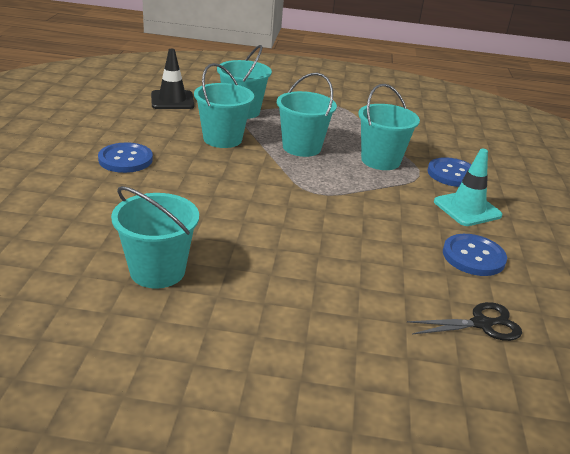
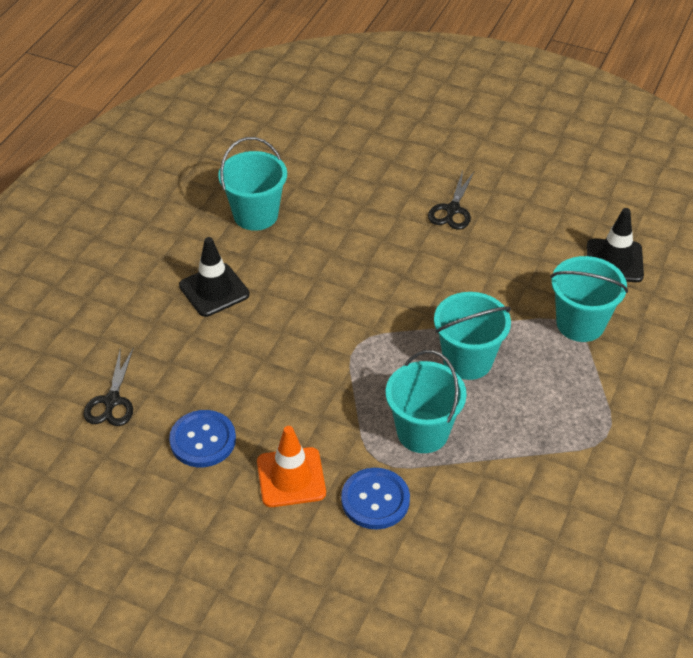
camera: 110 degrees right, 15 degrees up
blue button [98,142,153,173] -> black scissors [428,170,474,230]
turquoise bucket [194,63,254,148] -> none
turquoise traffic cone [434,149,503,226] -> orange traffic cone [257,426,326,507]
none -> black traffic cone [179,237,250,317]

